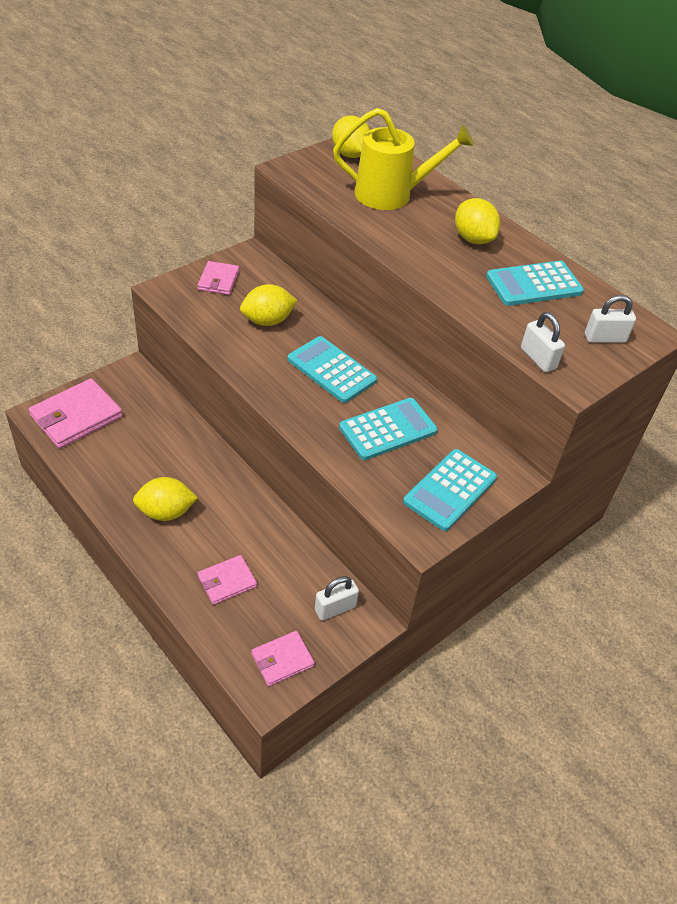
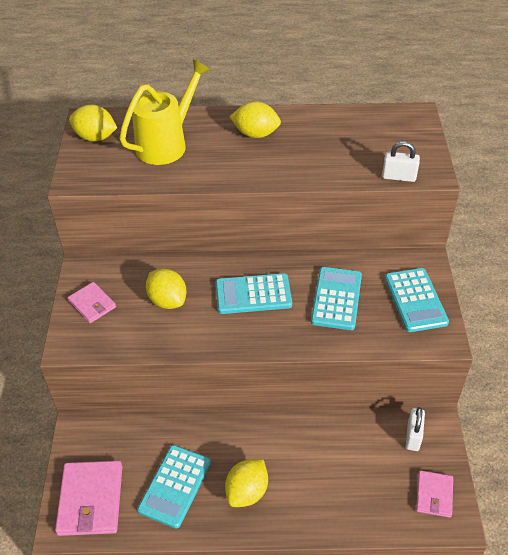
camera: 45 degrees left, 0 degrees up
pink wallet [198,555,257,605] -> none
yellow lemon [240,284,298,326] -> yellow lemon turned 60 degrees counterclockwise [146,268,187,309]
turquoise calculator [486,261,584,306] -> turquoise calculator moved to [137,445,211,529]
white padlock [585,295,636,343] -> none

